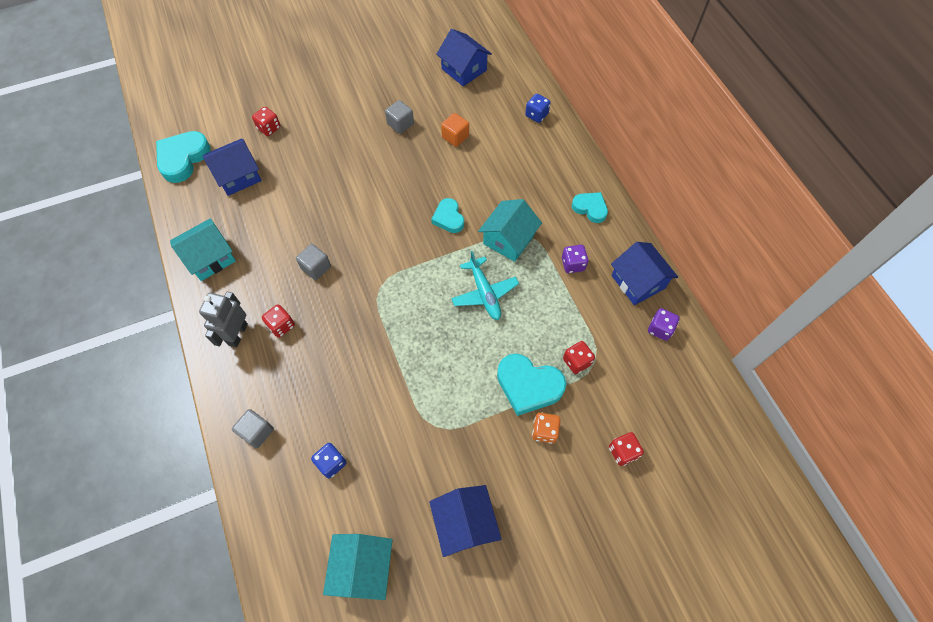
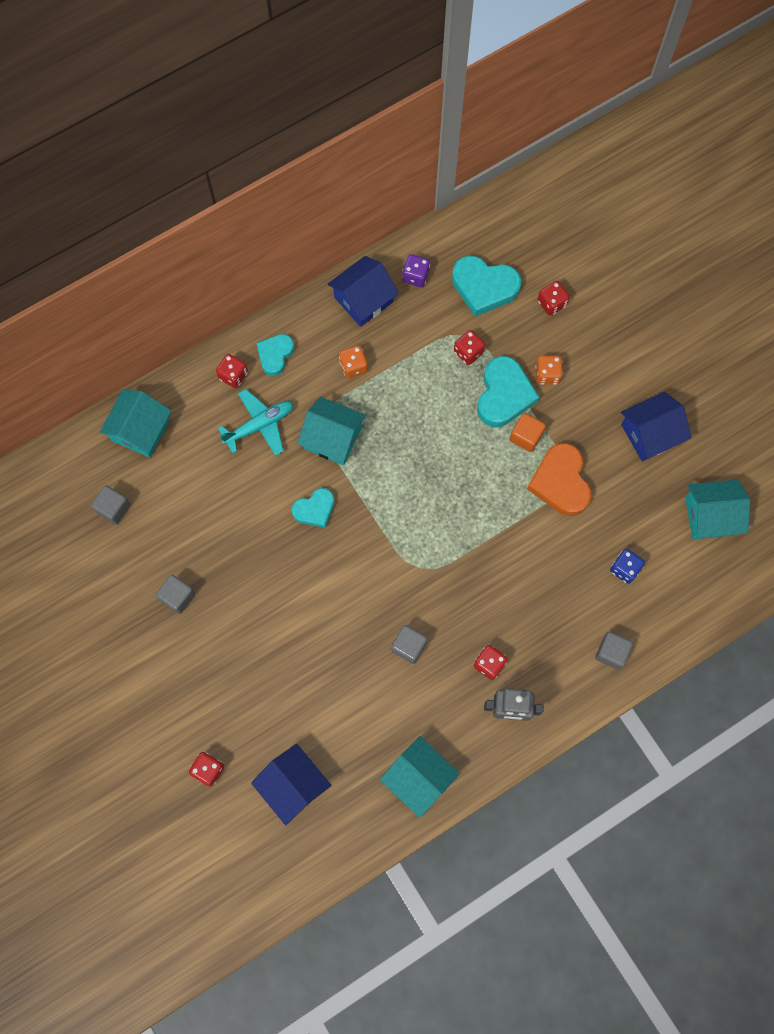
camera: 100 degrees left, 10 degrees up
turquoise heart [156,131,211,183] -> turquoise heart moved to [452,255,521,317]
blue house [436,29,492,87] -> none
orange cube [441,113,469,147] -> orange cube moved to [510,413,546,452]
turquoise plane [451,251,519,320] -> turquoise plane moved to [218,389,293,456]
blue dice [525,94,551,123] -> turquoise house [99,390,171,457]
purple dice [562,245,589,273] -> orange dice [339,346,368,379]
none -> grey cube [91,485,131,525]
none -> red dice [216,354,248,388]
none -> orange heart [527,443,591,516]

